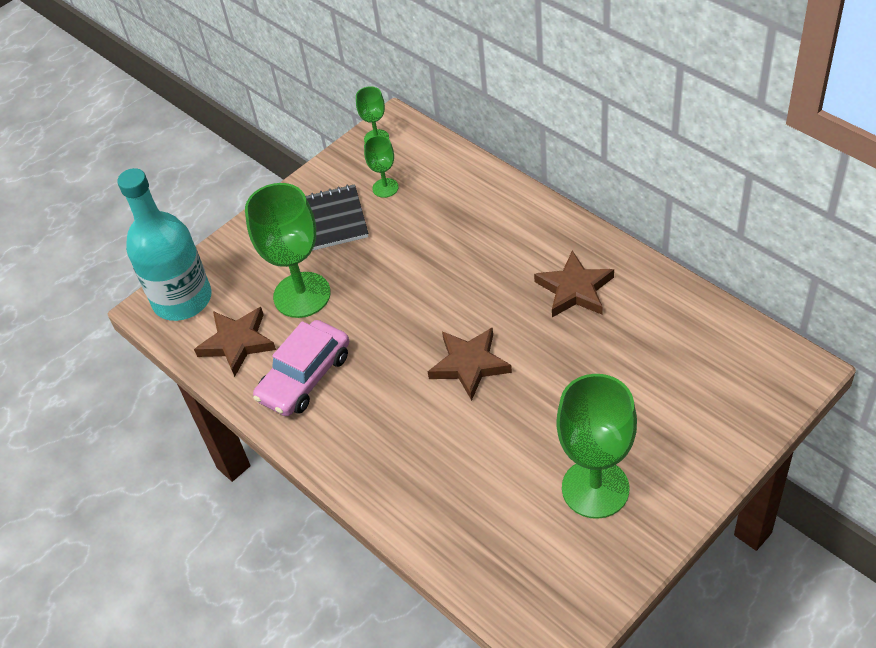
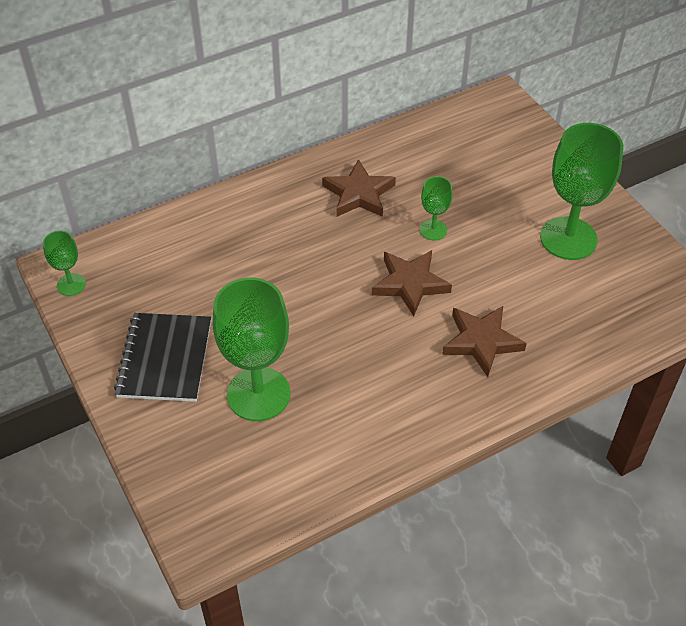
camera: 80 degrees left, 0 degrees up
turquoise bottle [117,168,212,321] -> none
brown star [194,307,276,377] -> brown star moved to [442,306,527,377]
pink car [253,320,349,416] -> none
green goblet [364,135,399,198] -> green goblet moved to [420,176,453,240]

